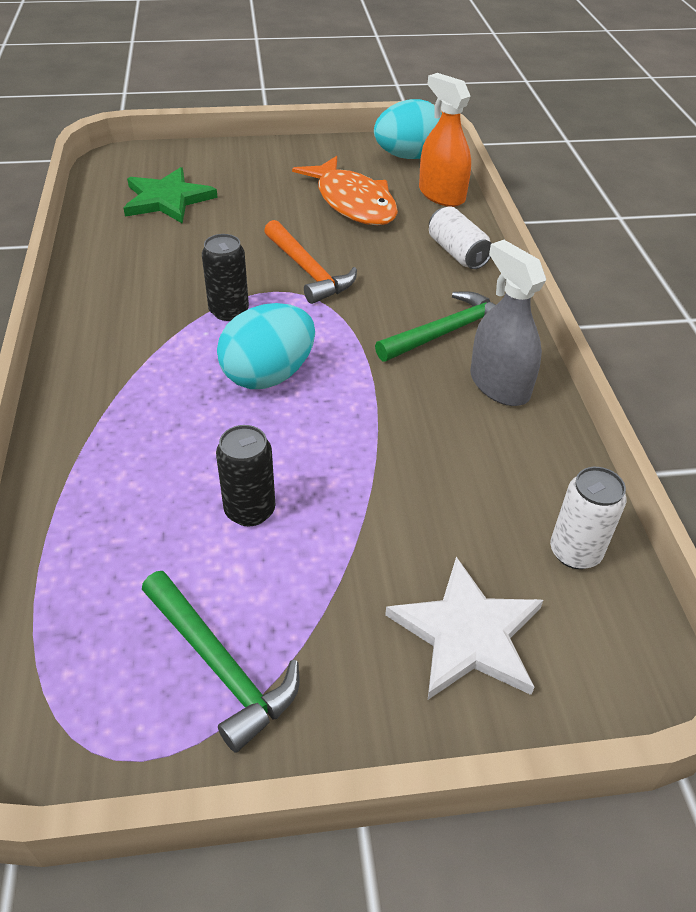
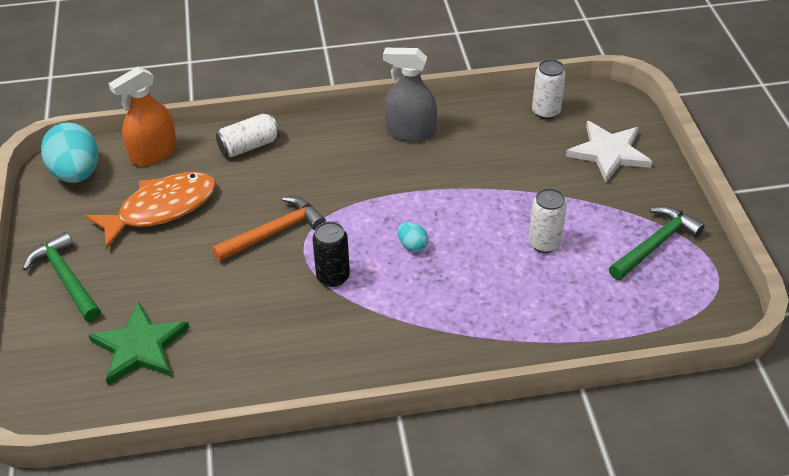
camera: 90 degrees left, 0 degrees up
black can [216,425,275,526] -> white can [528,188,567,253]
turquoise egg [217,303,315,389] -> turquoise egg [398,222,428,252], size x0.46
green hammer [375,291,495,361] -> green hammer moved to [23,232,101,322]
grey spray bottle [470,240,546,406] -> grey spray bottle turned 45 degrees clockwise [383,48,437,142]

